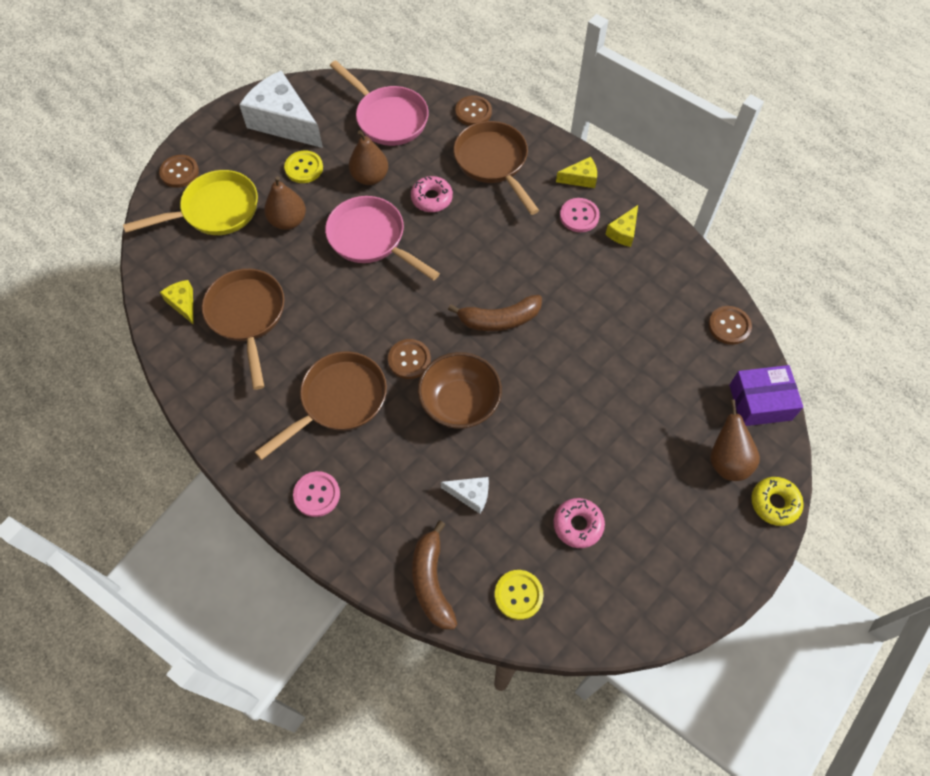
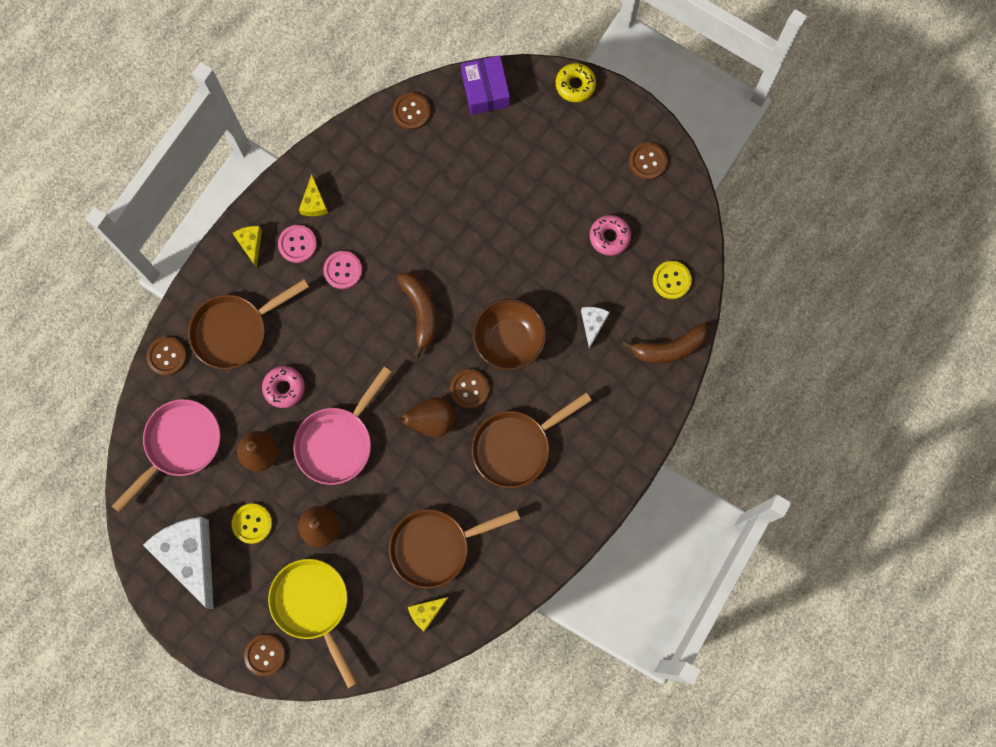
camera: 95 degrees left, 15 degrees up
white cheese [239,71,323,148] -> white cheese turned 120 degrees clockwise [143,517,214,609]
brown pan [255,352,387,460] -> brown pan turned 75 degrees counterclockwise [472,393,592,488]
pink button [293,471,340,517] -> pink button moved to [323,251,362,289]
yellow cheese [605,205,638,247] -> yellow cheese turned 60 degrees clockwise [299,175,328,216]
brown pear [710,399,760,481] -> brown pear moved to [392,397,455,438]
none -> brown button [629,142,667,180]

